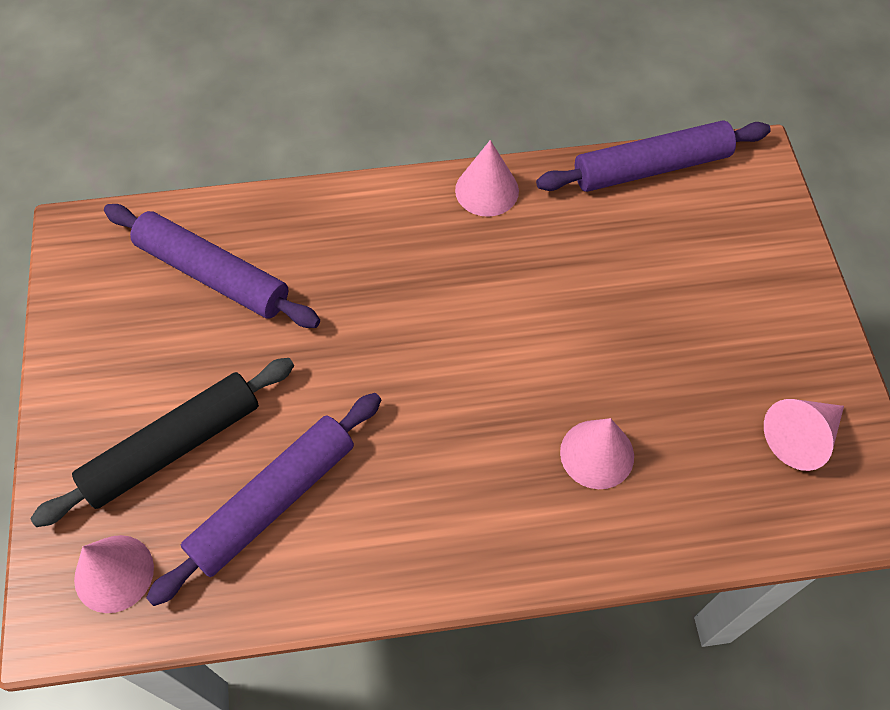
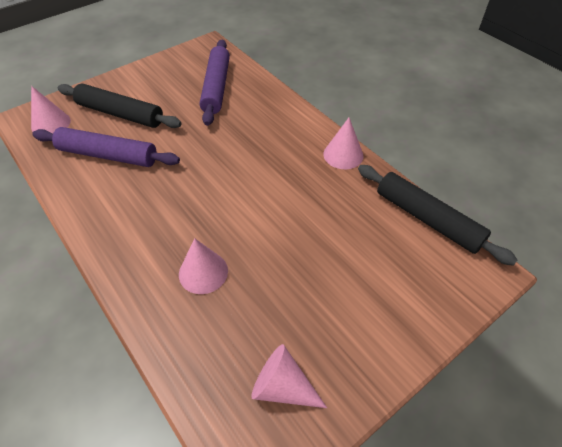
camera: 60 degrees right, 10 degrees down
purple rolling pin [536,120,771,192] -> black rolling pin [358,165,517,266]

